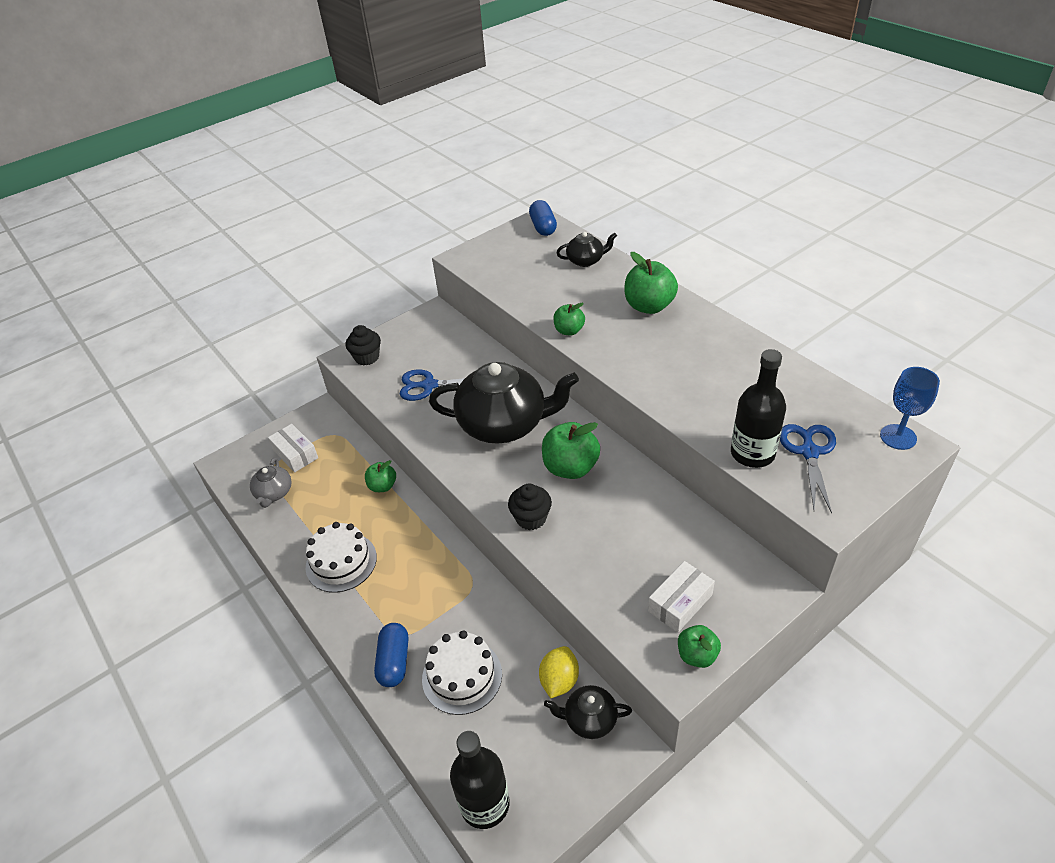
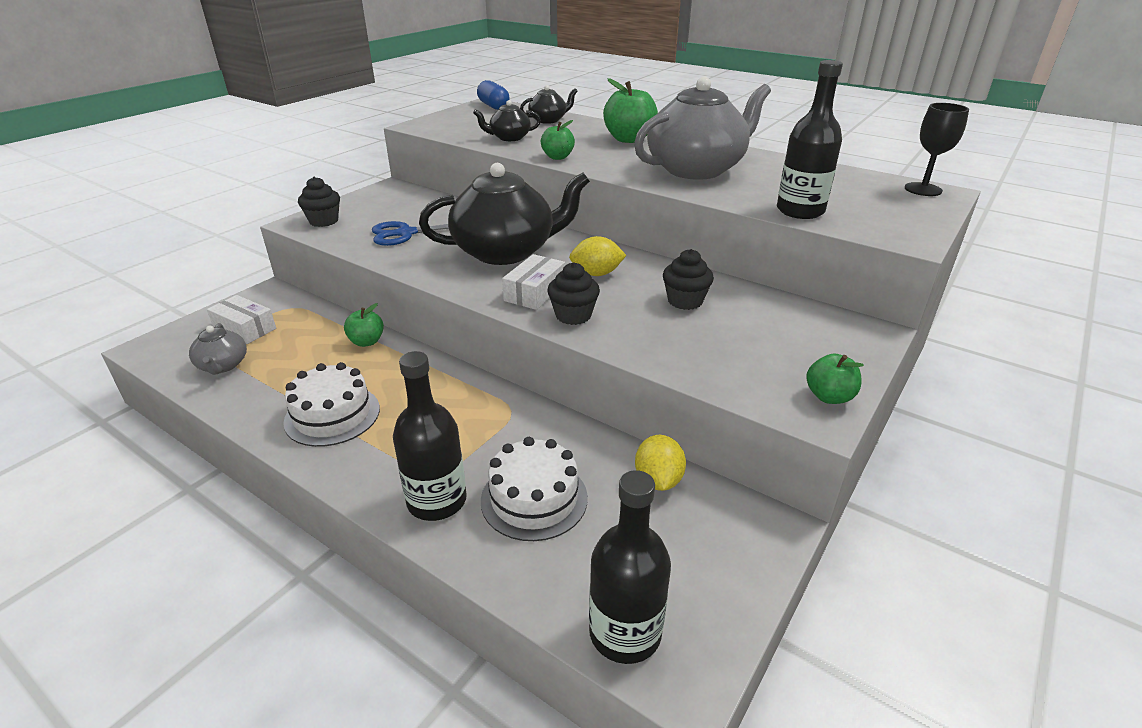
camera: 20 degrees left, 10 degrees down
blue capsule [374,623,408,687] -> black bottle [393,351,467,521]
green apple [542,422,600,479] -> yellow lemon [569,236,627,276]
black teapot [544,685,632,739] -> black teapot moved to [473,100,541,141]
white box [648,561,715,633] -> white box moved to [502,254,565,310]
blue scissors [780,424,836,513] -> none
blue goblet [880,367,940,450] -> black goblet [905,103,969,196]
none -> grey teapot [634,77,771,180]
none -> black cupcake [663,249,714,310]

